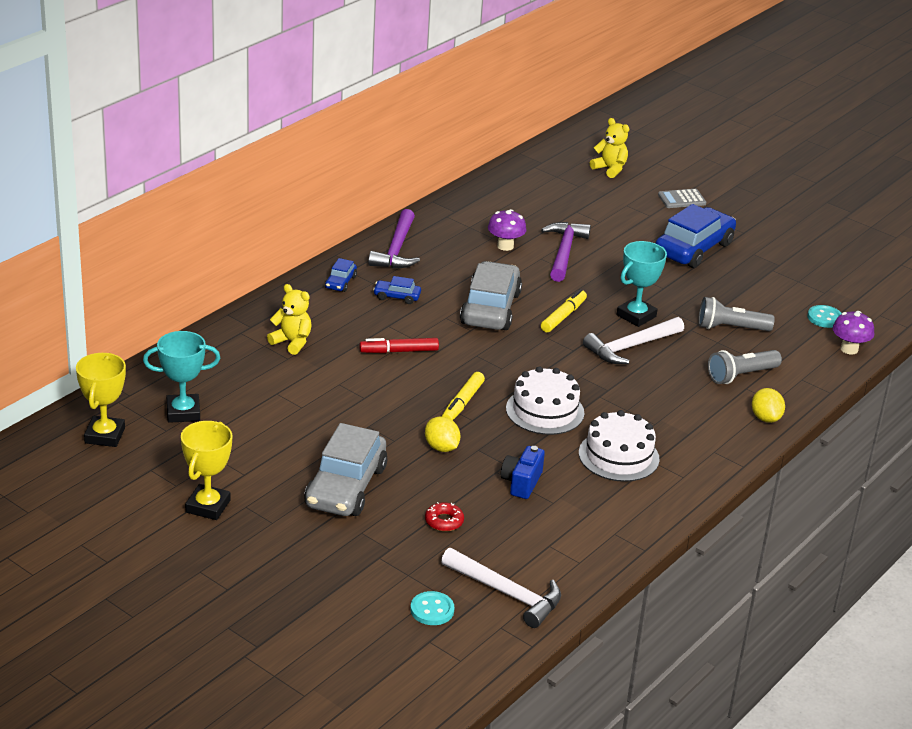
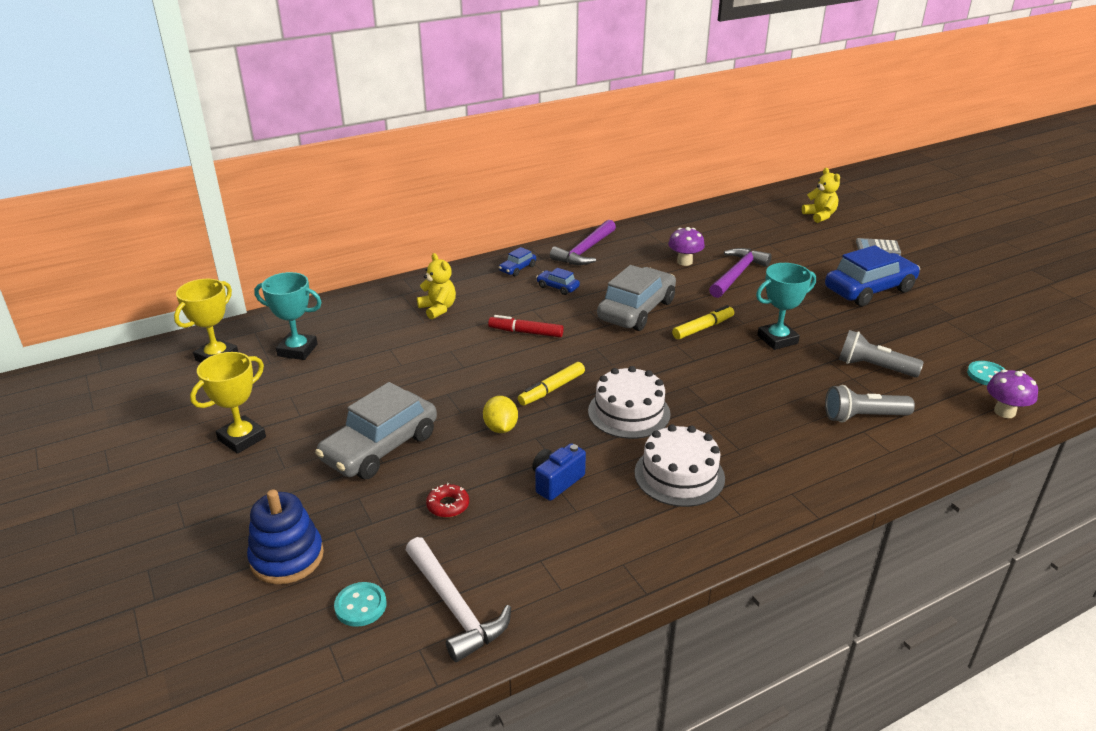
camera: 25 degrees right, 0 degrees up
white hammer [583,317,684,364] -> none
yellow lemon [752,388,785,423] -> none
none -> blue stacking toy [247,489,324,584]

